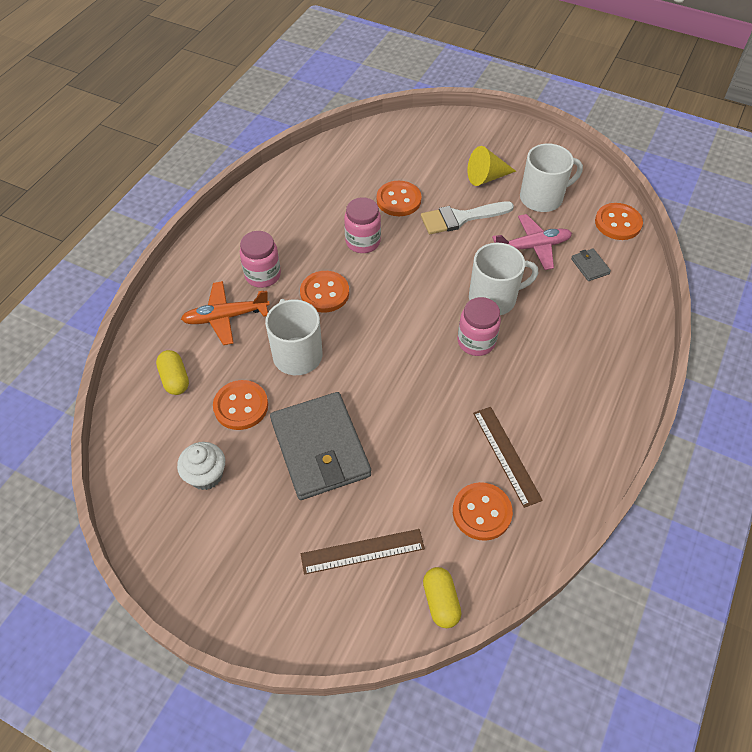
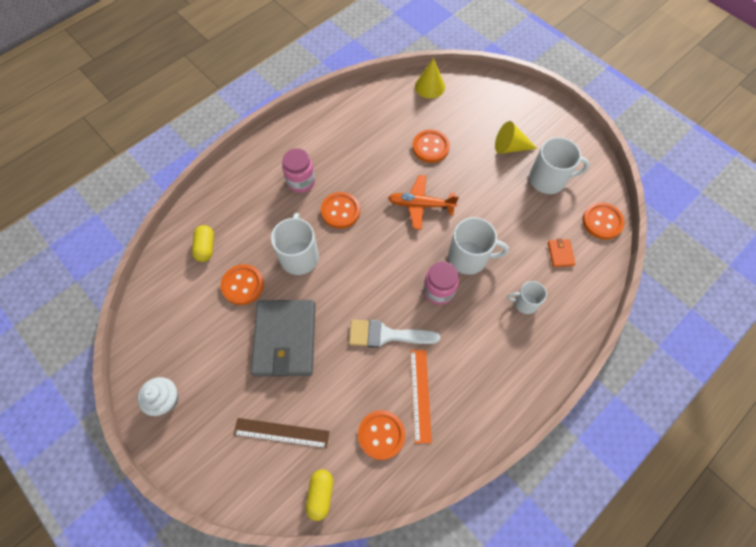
camera: 20 degrees right, 10 degrees up
white cupcake [177,442,225,490] -> white cupcake moved to [138,377,179,416]
orange plane [181,281,270,345] -> orange plane moved to [388,175,459,230]
pink jar [344,197,381,253] -> none
white brush [421,201,514,234] -> white brush moved to [349,320,440,348]
brown ruler [473,407,543,508] -> orange ruler [410,350,432,444]
pink plane [492,214,572,270] -> none
grey wallet [571,248,611,281] -> orange wallet [548,238,576,267]
none -> yellow cone [415,58,445,99]
none -> white mug [507,281,547,314]

